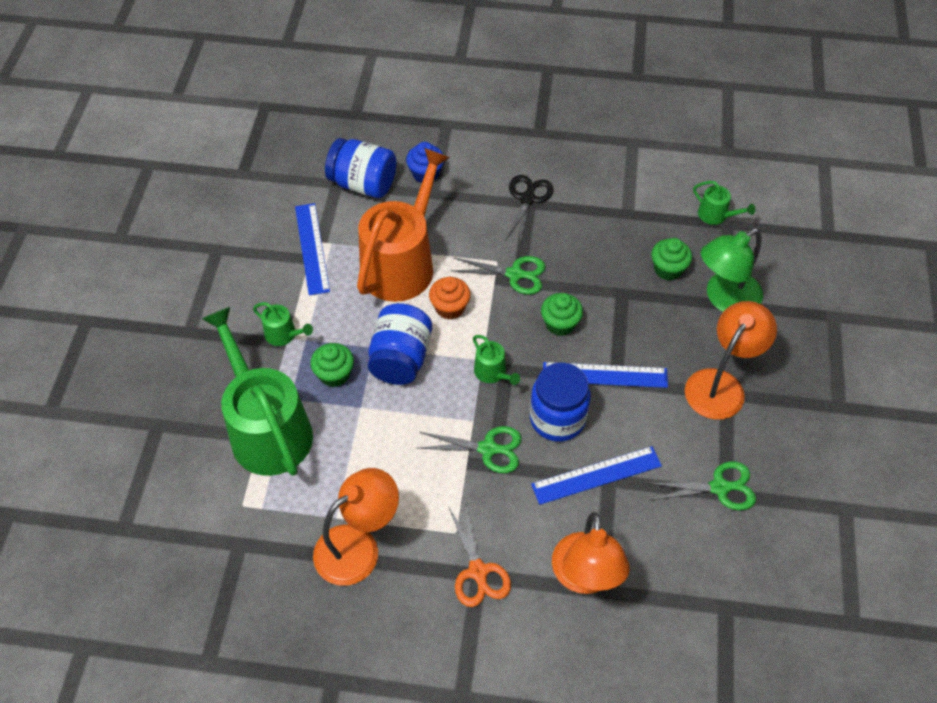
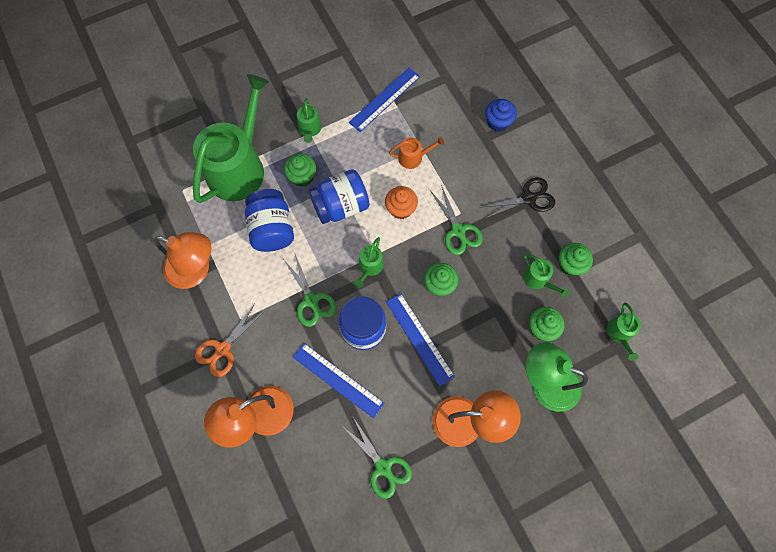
camera: 55 degrees right, 15 degrees up
blue jar [325,138,397,198] -> blue jar moved to [245,189,294,252]
orange watering can [357,148,450,302] -> orange watering can [389,137,444,169], size x0.41
none -> green watering can [523,254,569,298]
none -> green cupcake [559,243,593,276]

